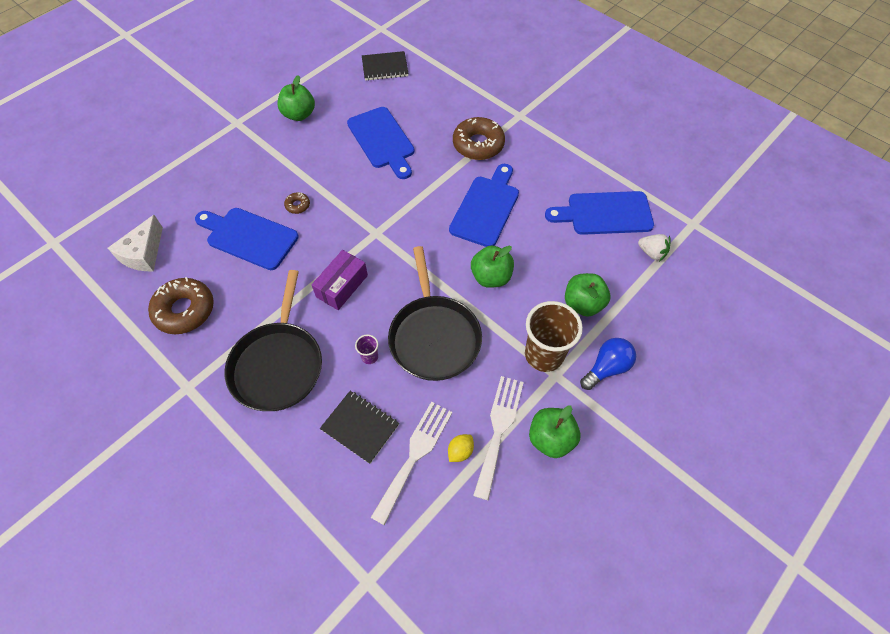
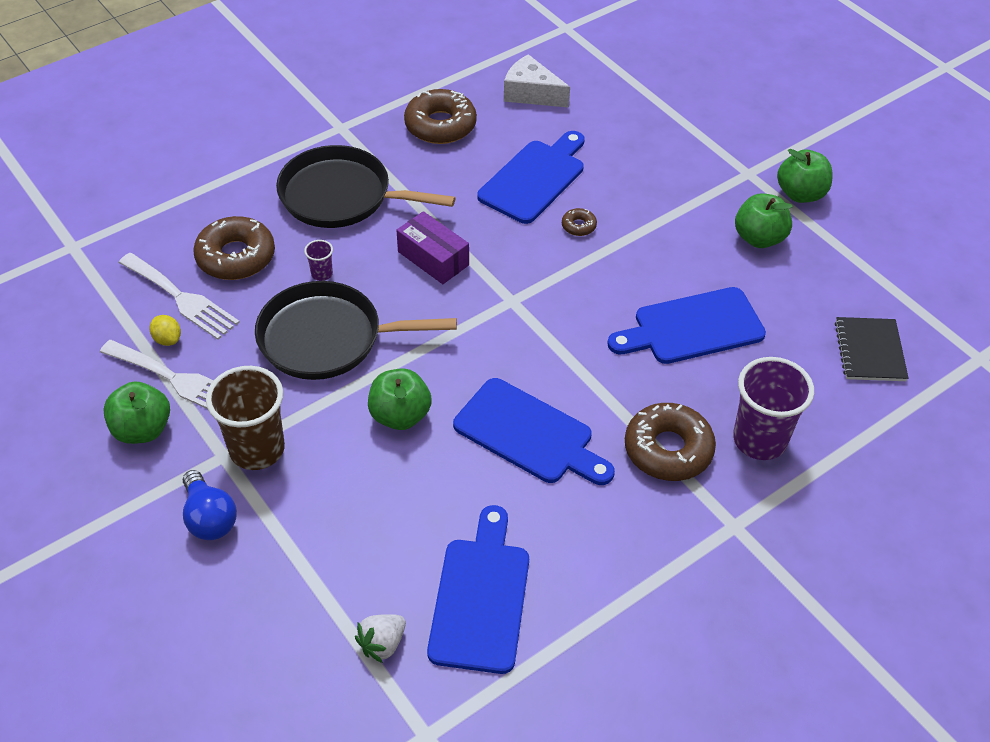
camera: 100 degrees right, 10 degrees down
black notebook [320,391,399,464] -> brown donut [193,216,275,280]
green apple [565,273,610,317] -> green apple moved to [777,149,833,203]
none -> purple cup [733,357,814,460]

